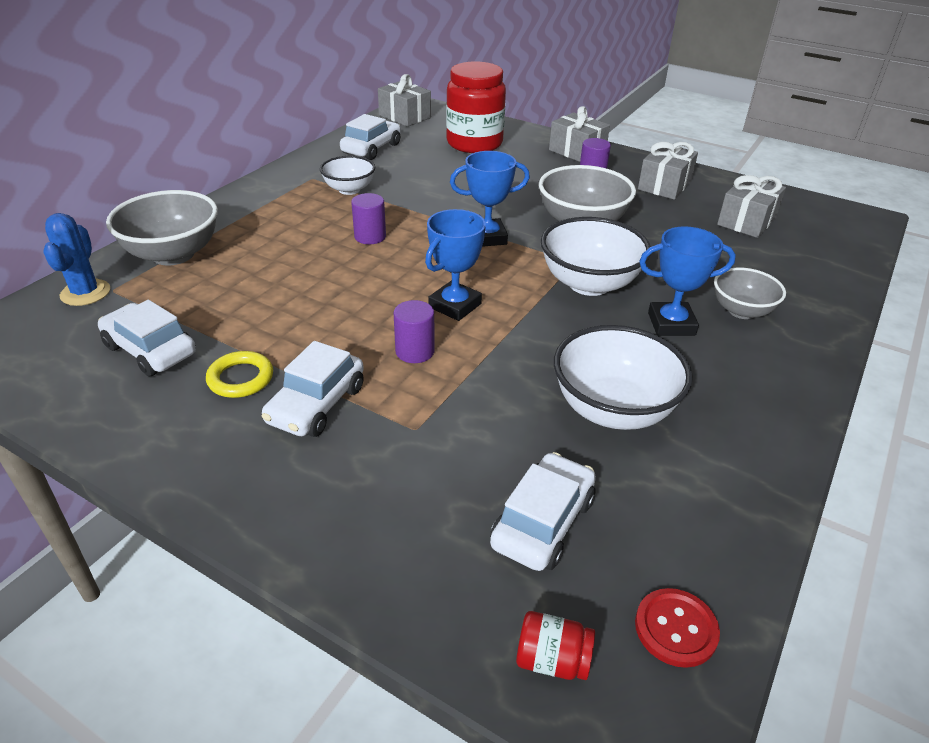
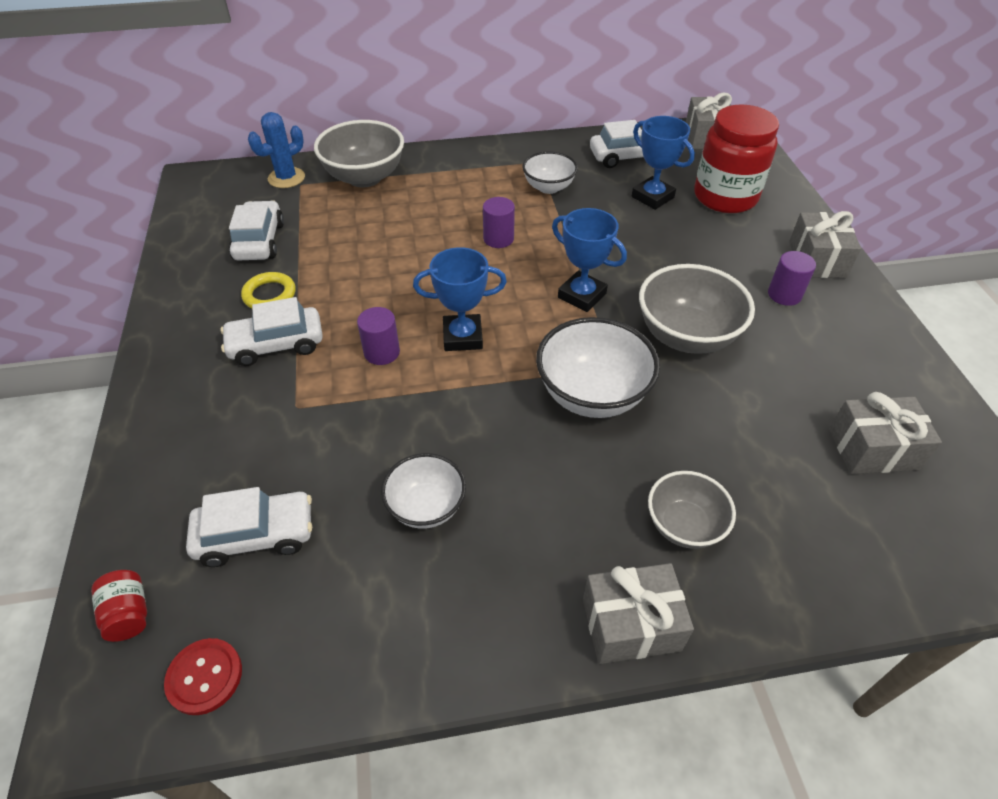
camera: 50 degrees right, 10 degrees up
white bowl [554,325,693,430] -> white bowl [381,453,466,529], size x0.62
grey gift [638,142,698,200] -> grey gift moved to [583,563,694,664]
blue trophy [639,226,736,336] -> blue trophy moved to [632,116,695,210]

